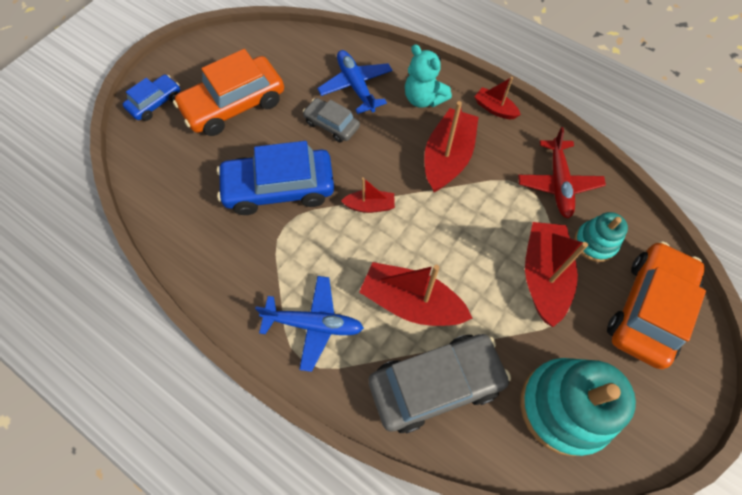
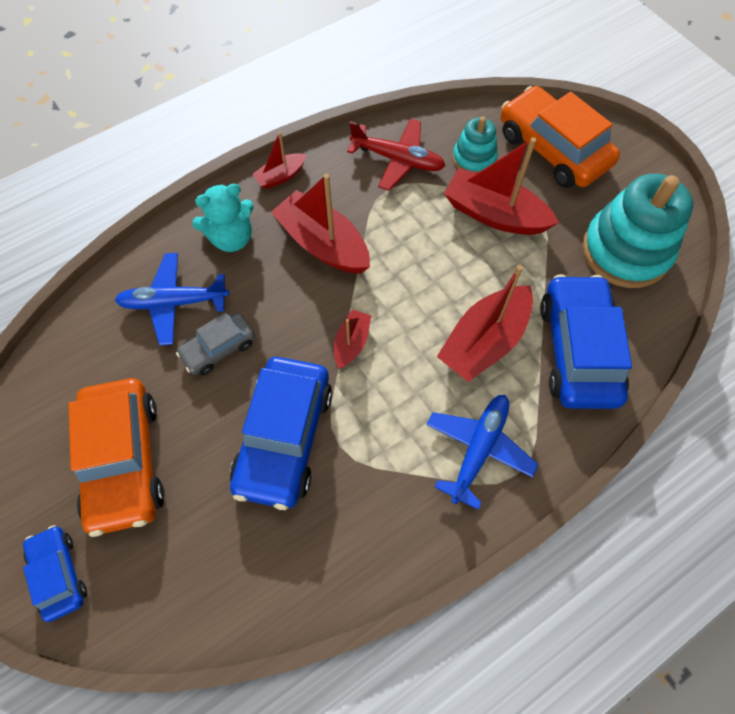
camera: 70 degrees left, 0 degrees up
grey car [369,334,511,434] -> blue car [540,274,632,409]

